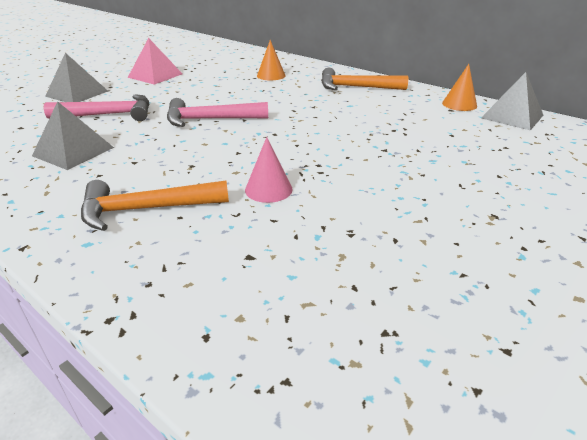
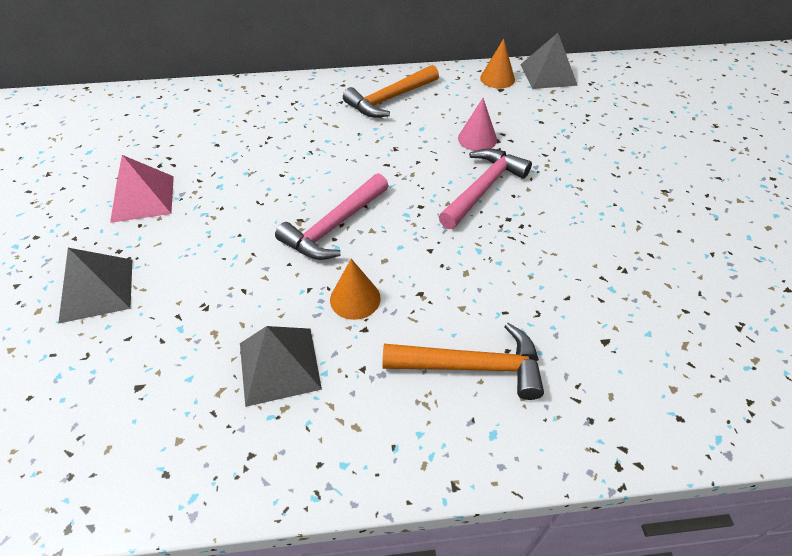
camera: 45 degrees left, 15 degrees up
pink hammer [44,94,150,121] -> pink hammer moved to [439,148,532,229]
orange hammer [81,180,229,231] -> orange hammer turned 120 degrees counterclockwise [382,323,544,400]
pink cone [245,137,293,203] -> pink cone moved to [458,98,497,151]
orange cone [257,40,286,80] -> orange cone moved to [330,259,381,320]

